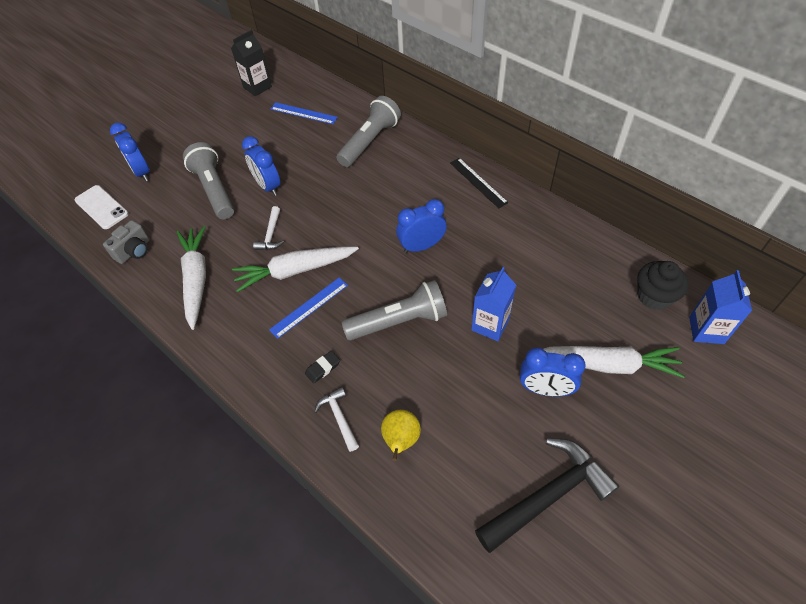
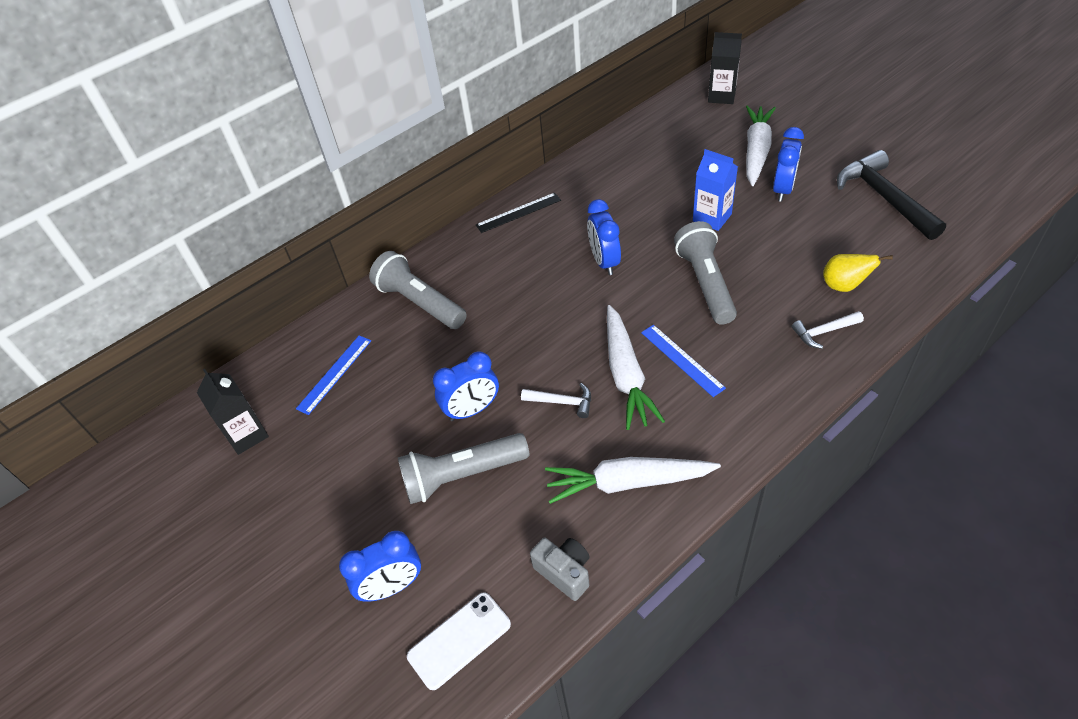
camera: 80 degrees left, 5 degrees down
black eraser [305,351,340,384] -> none
black cupcake [637,261,689,310] -> none
blue carton [689,270,752,344] -> black carton [708,32,742,104]

